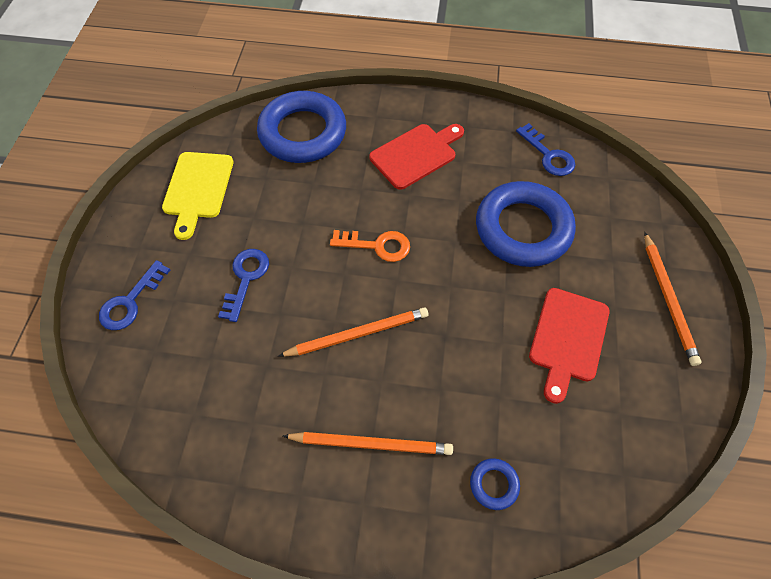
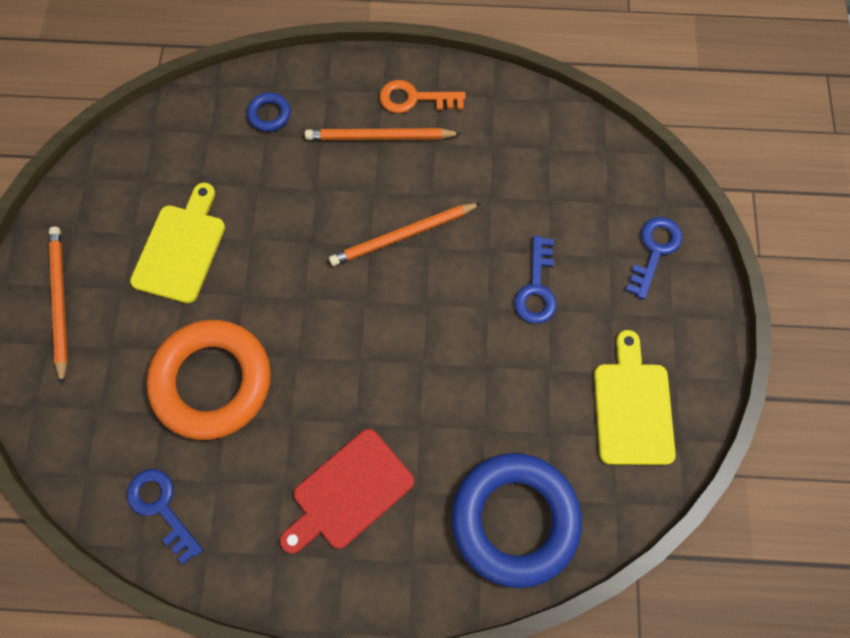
camera: 175 degrees right, 10 degrees up
orange key [330,230,410,262] -> orange key moved to [379,80,466,113]
blue ring [476,181,576,267] -> orange ring [147,320,271,440]
red cutting board [529,288,610,404] -> yellow cutting board [130,183,225,303]

